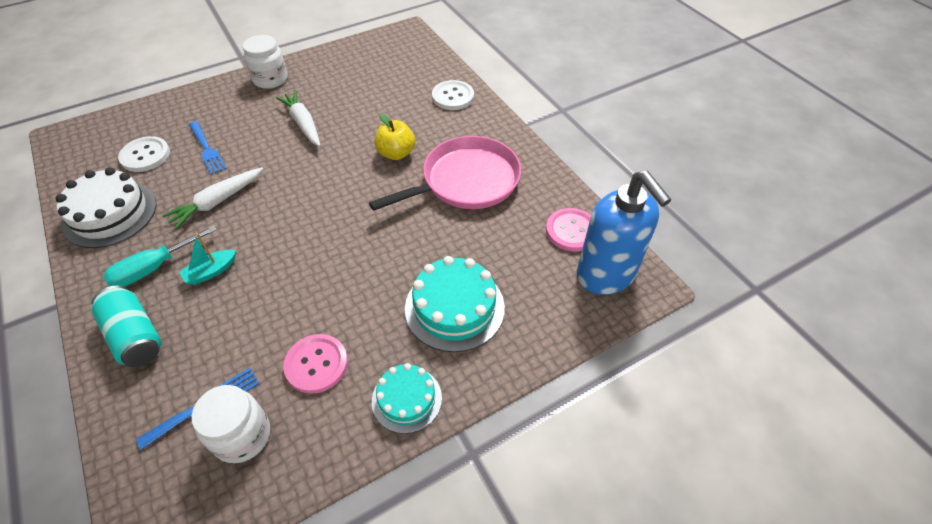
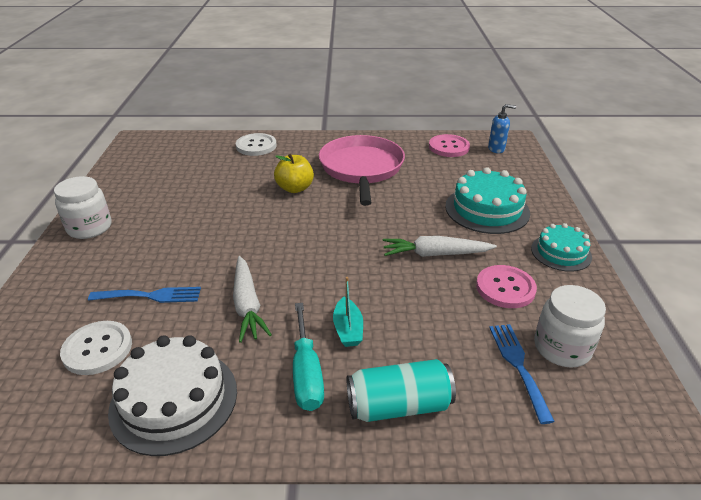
camera: 60 degrees left, 15 degrees down
white carrot [276,91,320,147] -> white carrot moved to [383,236,497,257]
blue soap dispenser [577,171,671,295] -> blue soap dispenser [488,104,516,153], size x0.45

